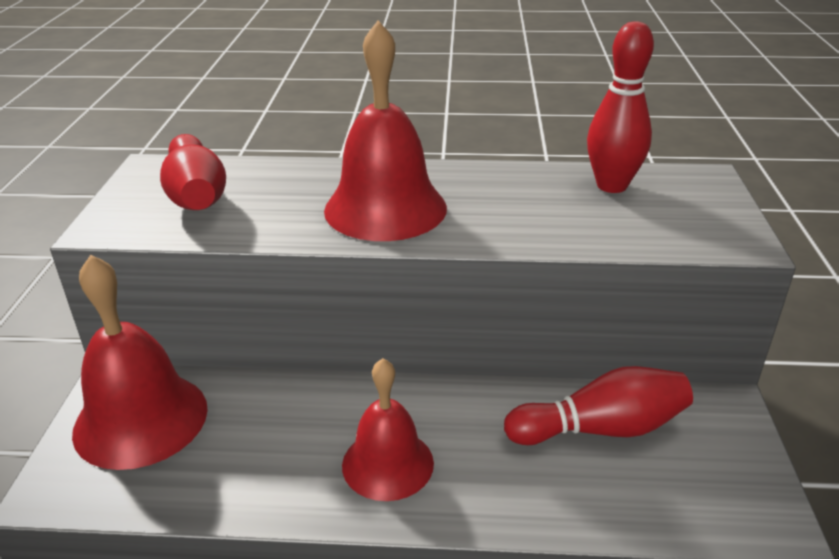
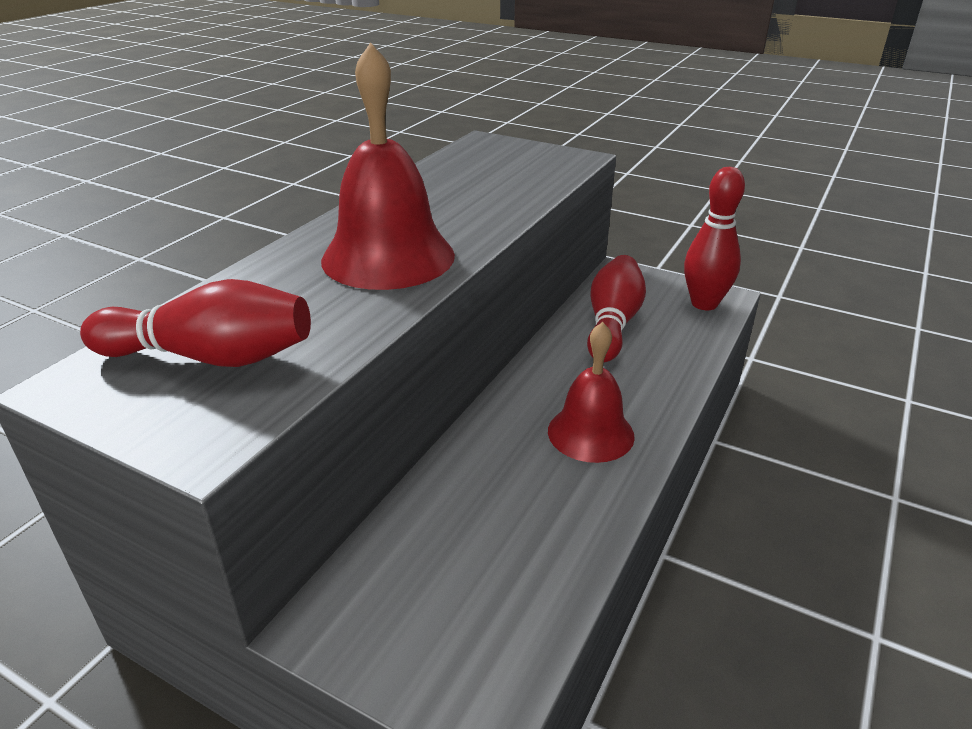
camera: 65 degrees left, 0 degrees up
red bell [72,254,208,470] -> none
red bowling pin [587,21,654,193] -> red bowling pin moved to [684,167,745,310]

